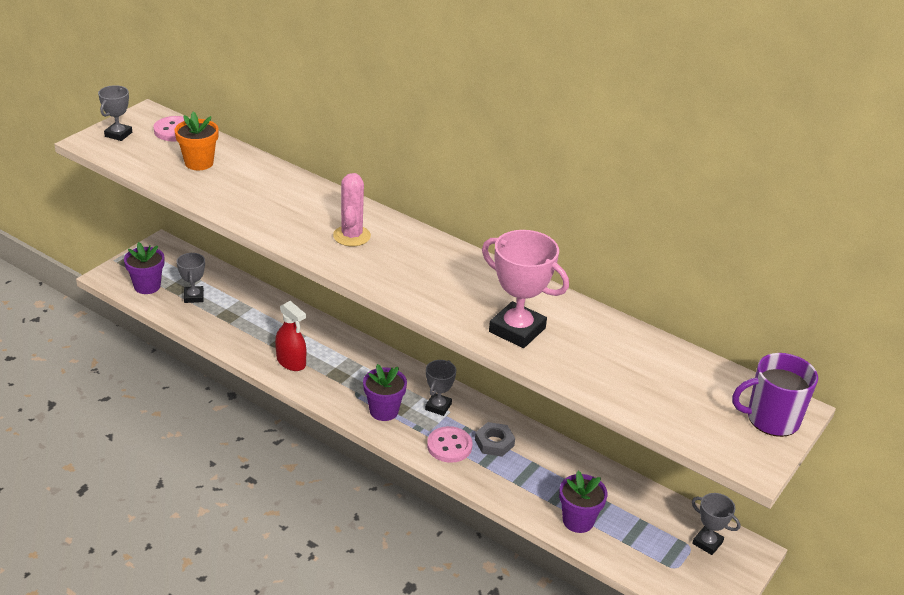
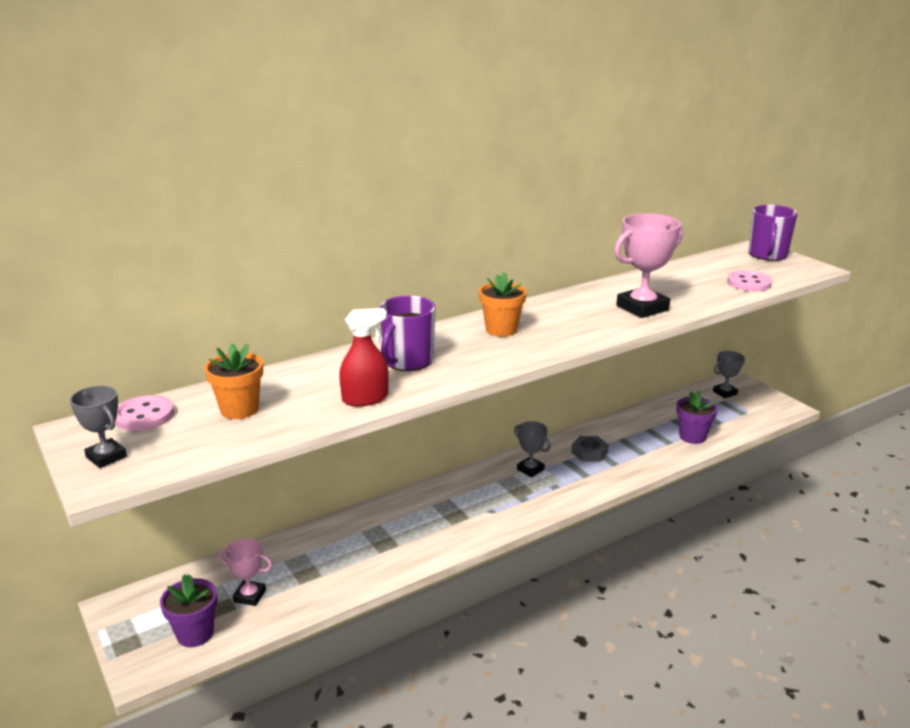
camera: 65 degrees left, 10 degrees down
grey trophy [177,253,205,303] -> pink trophy [218,538,272,606]
red spray bottle [275,301,306,371] -> red spray bottle moved to [339,308,389,406]
pink cactus [333,173,371,246] -> none
purple flower pot [363,364,407,421] -> none
pink button [427,426,472,463] -> pink button moved to [727,270,772,292]
none -> purple mug [379,296,435,371]
none -> orange flower pot [479,271,527,337]

